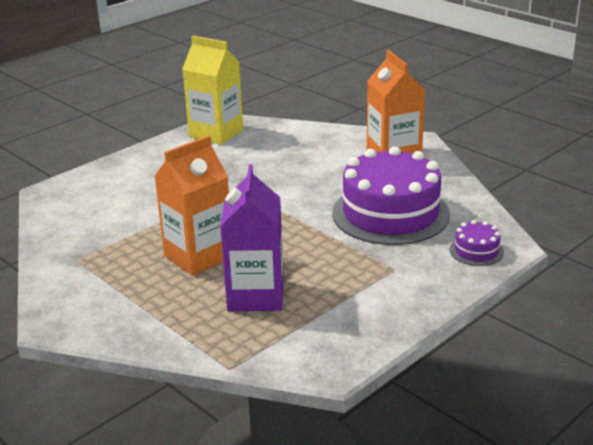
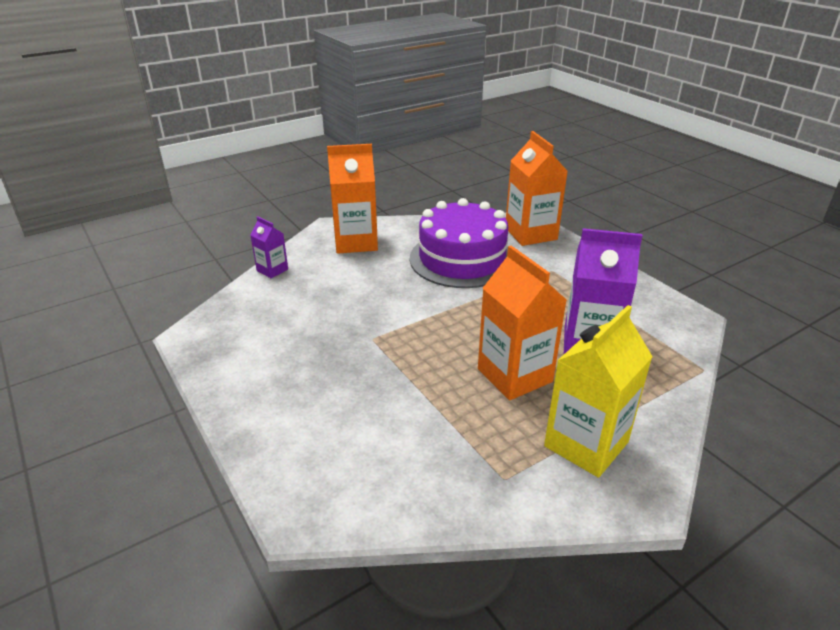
camera: 80 degrees left, 5 degrees up
yellow carton [182,36,243,145] -> yellow carton moved to [544,305,653,478]
purple cake [450,220,504,266] -> orange carton [506,131,568,246]
none -> purple carton [250,216,288,278]

